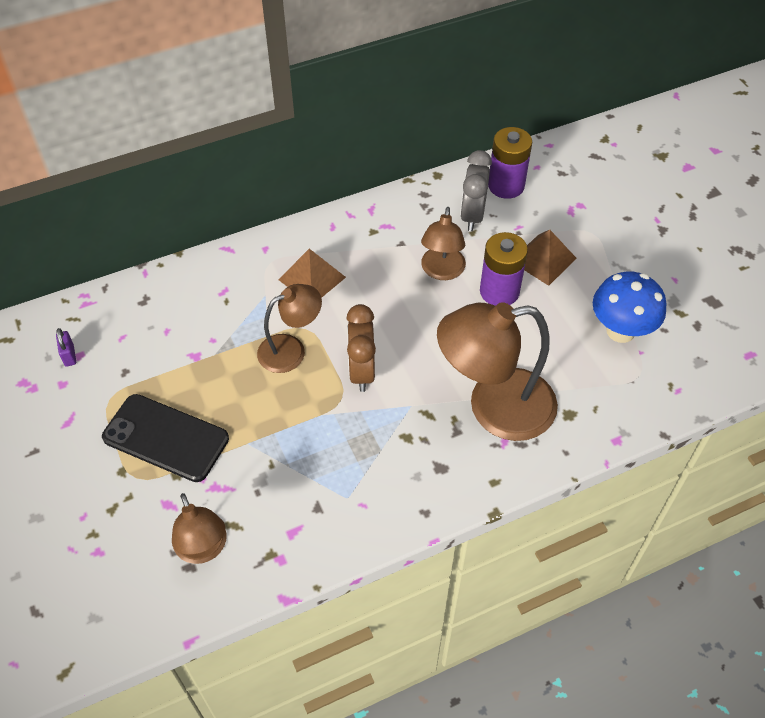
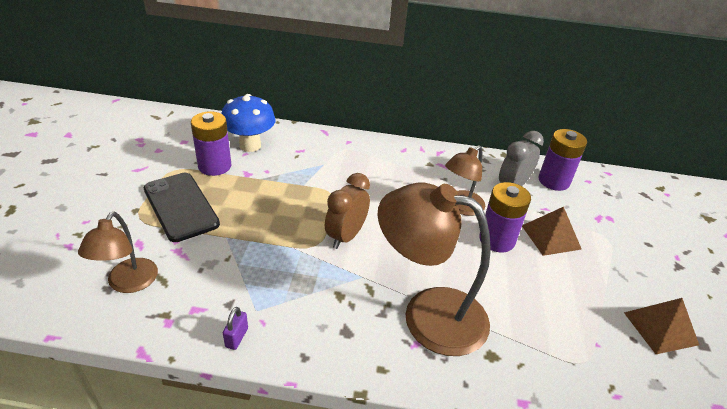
camera: 30 degrees right, 15 degrees down
purple padlock [56,328,76,367] -> purple padlock moved to [223,307,248,350]
brown lamp [257,284,322,373] -> none
brown pyramid [278,249,346,298] -> brown pyramid moved to [624,298,699,354]
blue mushroom [593,272,666,343] -> blue mushroom moved to [221,94,276,152]
none -> purple battery [191,111,231,176]

